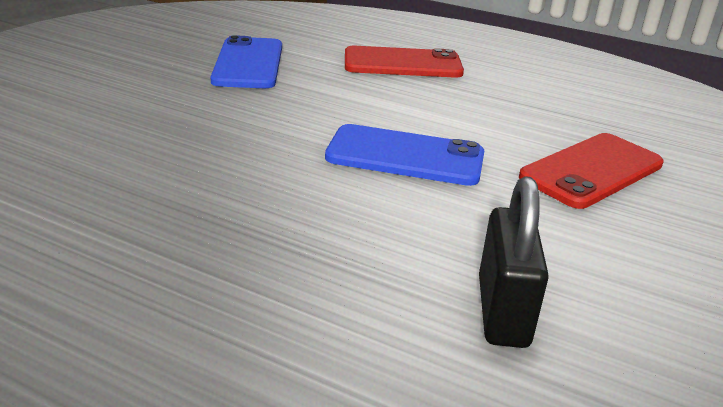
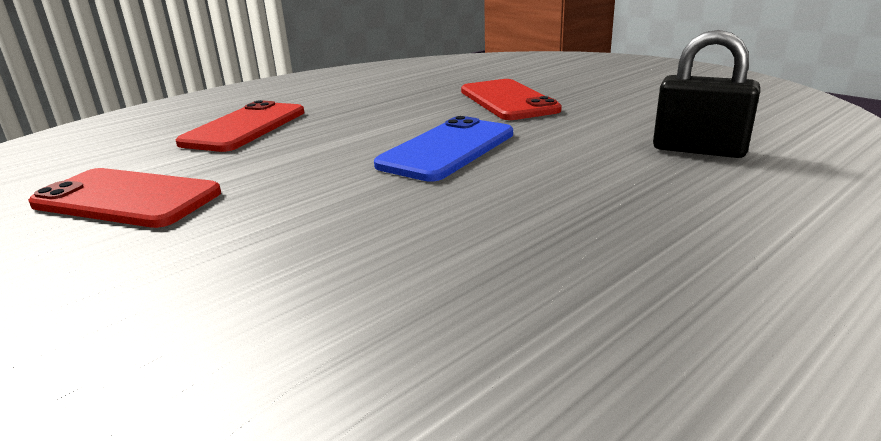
camera: 65 degrees left, 5 degrees down
blue phone [211,35,282,88] -> red phone [29,168,221,228]

